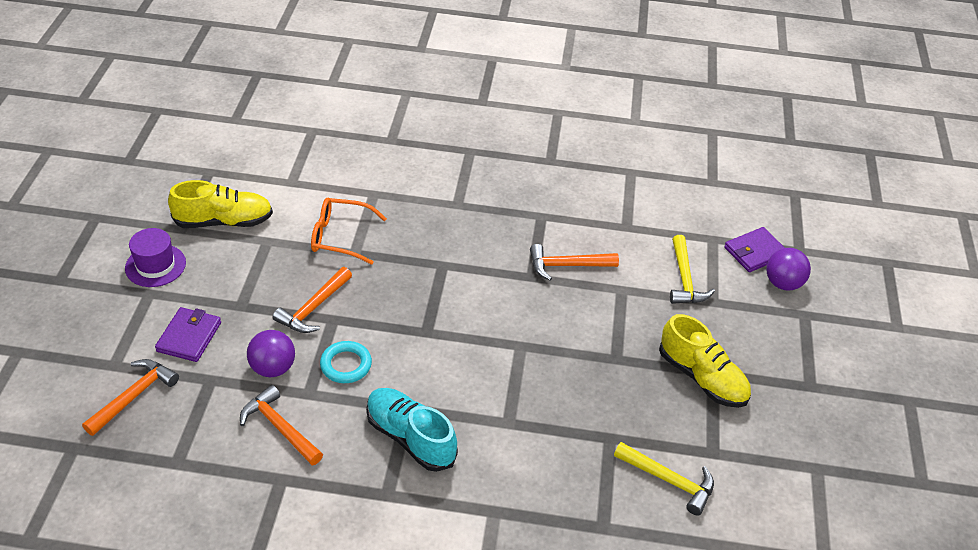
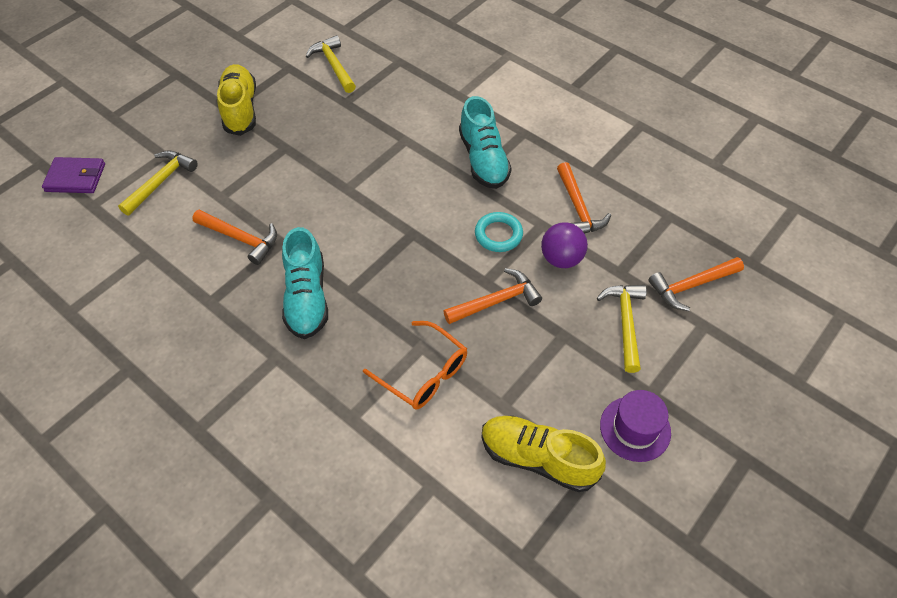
camera: 145 degrees left, 10 degrees up
purple wallet [155,307,221,362] -> yellow hammer [597,285,647,373]
purple ball [766,248,811,291] -> none
none -> turquoise shoe [282,227,328,339]

